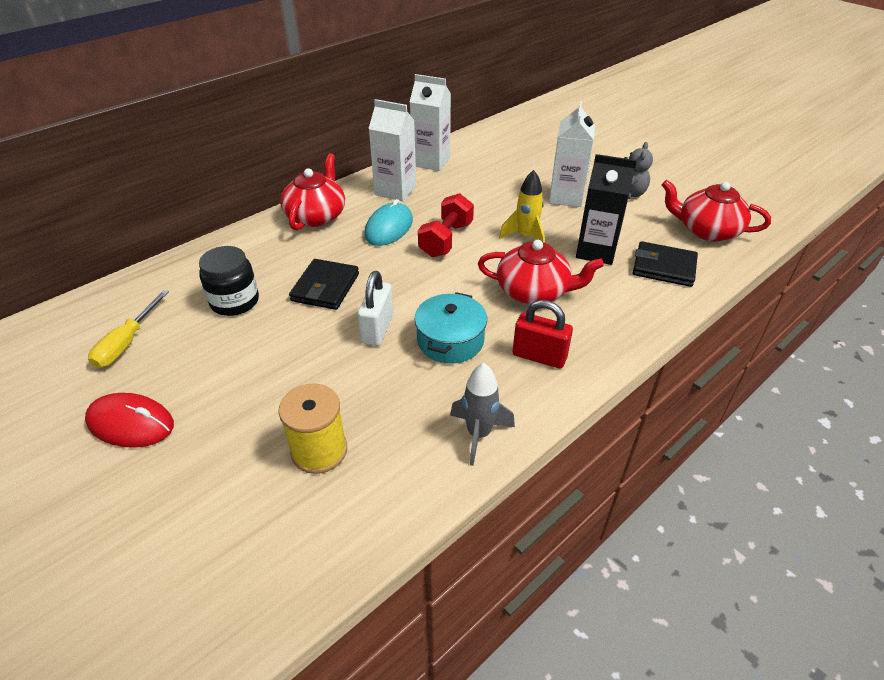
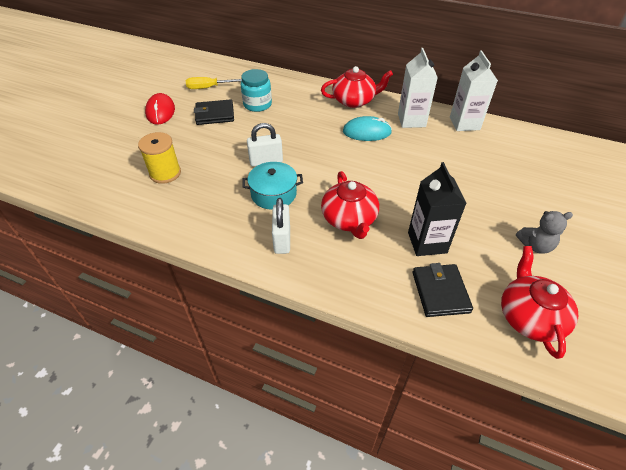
camera: 65 degrees right, 5 degrees up
black jar [199,246,259,316] -> turquoise jar [241,69,272,112]
black wallet [289,259,359,310] -> black wallet moved to [194,99,234,125]
red dumbbell [418,193,474,257] -> none
grey rocket [450,363,515,466] -> none
yellow rocket [499,170,545,243] -> none
red padlock [513,300,573,369] -> white padlock [272,198,290,254]
white carton [549,101,595,207] -> none

